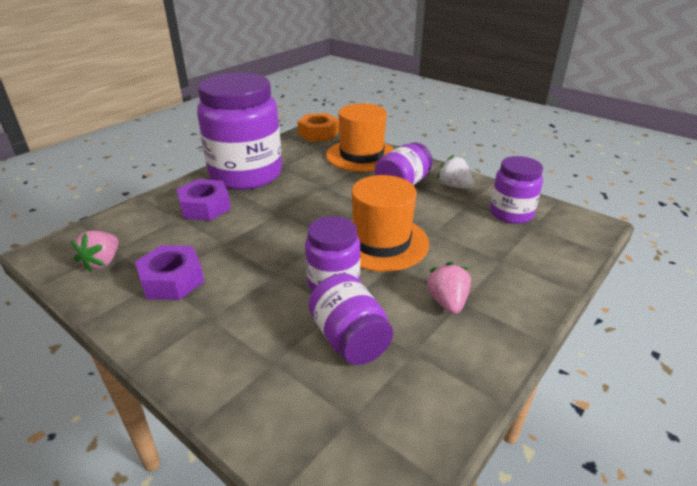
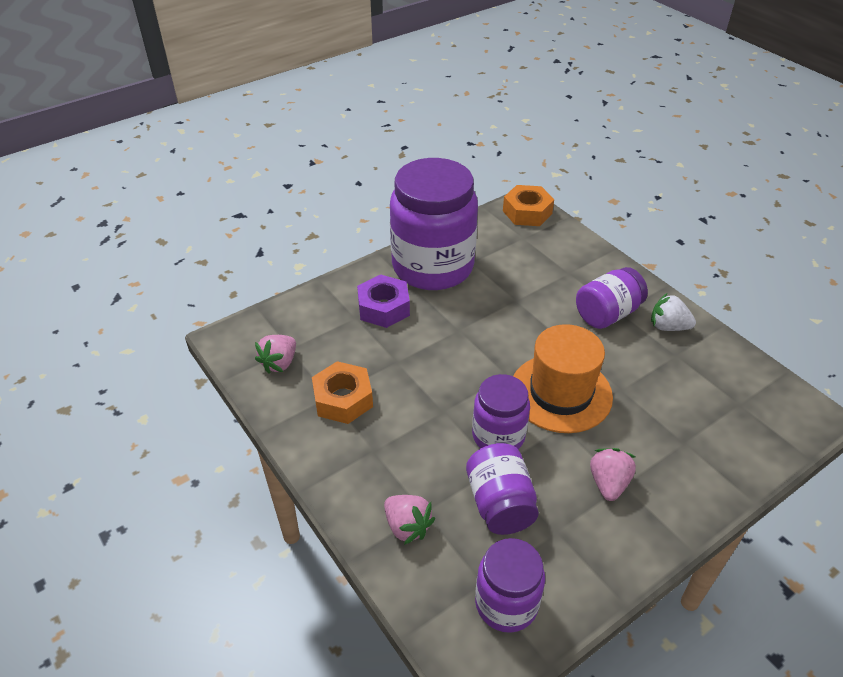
camera: 15 degrees right, 10 degrees up
purple nut [135,245,204,300] -> orange nut [312,361,373,424]
orange hat [326,103,394,172] -> none
white strawberry [437,155,473,189] -> white strawberry turned 45 degrees counterclockwise [651,293,696,331]
purple jar [490,156,543,224] -> purple jar moved to [475,538,545,633]
none -> pink strawberry [384,495,435,545]

